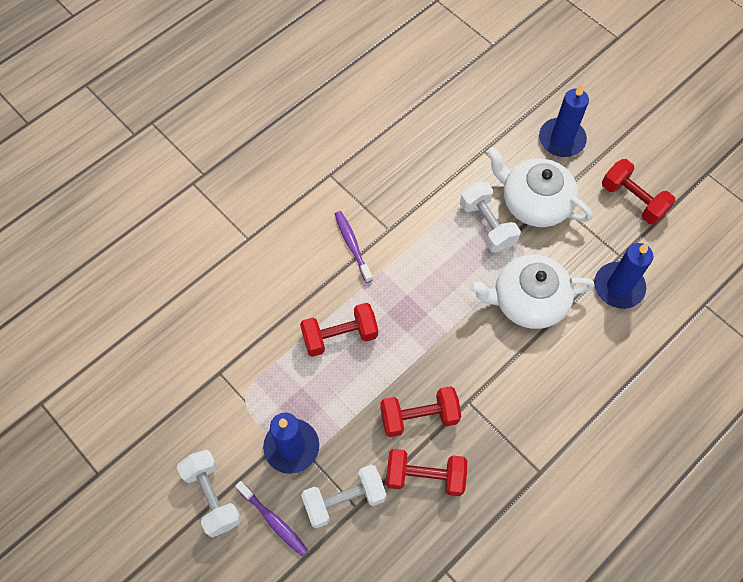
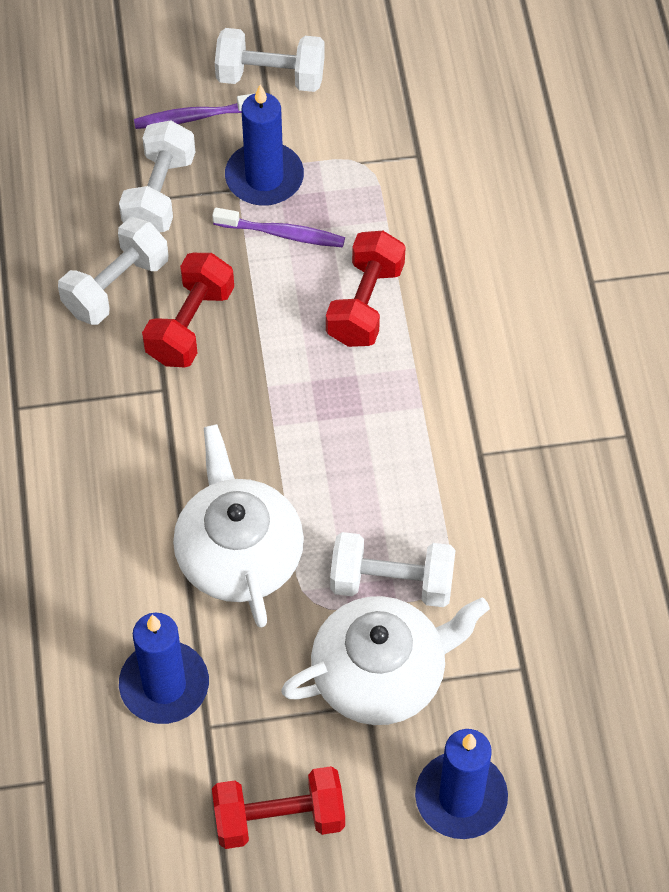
camera: 125 degrees right, 5 degrees down
purple toothbrush [335,211,373,283] -> purple toothbrush moved to [212,208,345,247]
red dumbbell [386,449,467,496] -> white dumbbell [58,217,168,325]
white teapot [469,255,595,329] -> white teapot turned 45 degrees counterclockwise [173,424,304,628]

